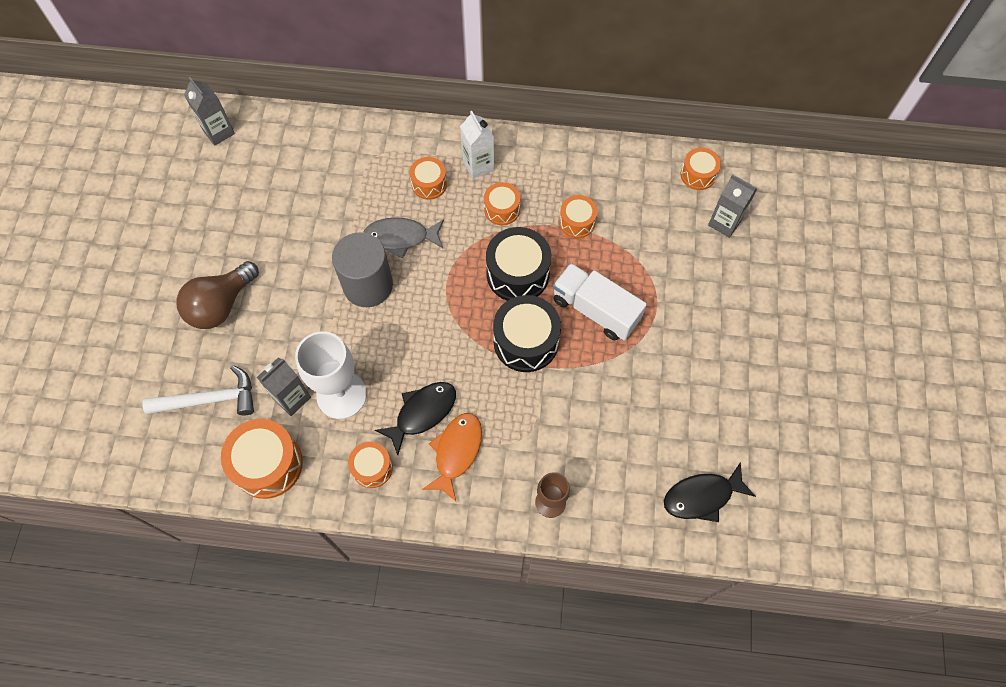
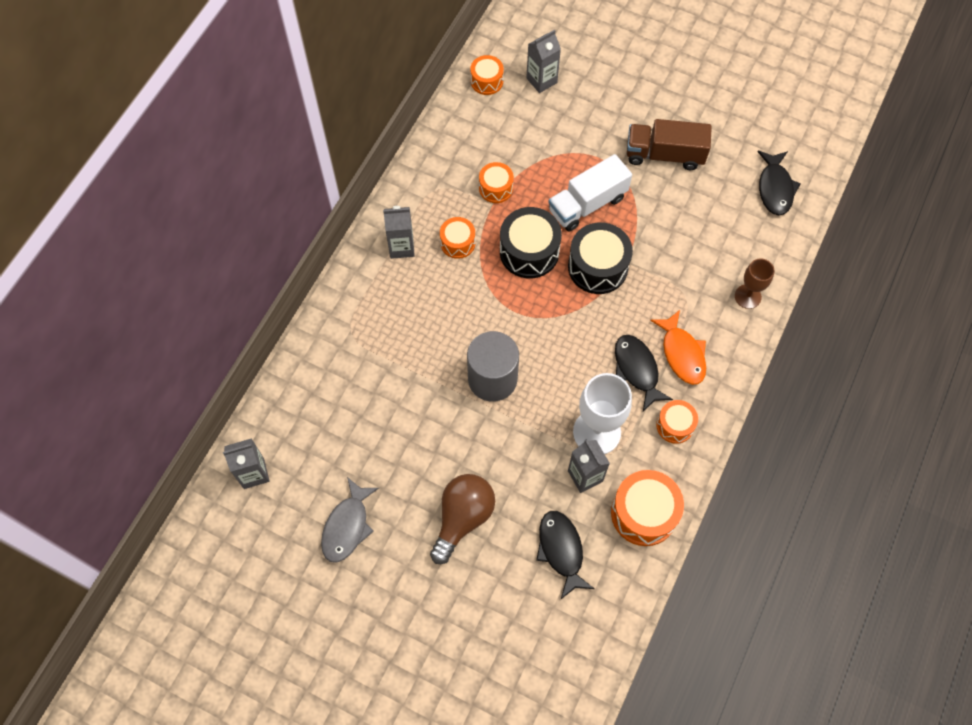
camera: 70 degrees left, 0 degrees up
white hammer [143,365,254,415] -> black fish [536,511,595,599]
brown light bulb [176,261,259,329] -> brown light bulb turned 120 degrees counterclockwise [430,474,495,564]
grey fish [363,217,444,258] -> grey fish moved to [321,477,379,563]
orange drum [410,157,447,200] -> none
orange fish [422,413,482,501] -> orange fish turned 150 degrees counterclockwise [650,310,706,385]
white carton [460,111,494,179] -> grey carton [383,206,415,259]
none -> brown truck [627,119,712,170]

